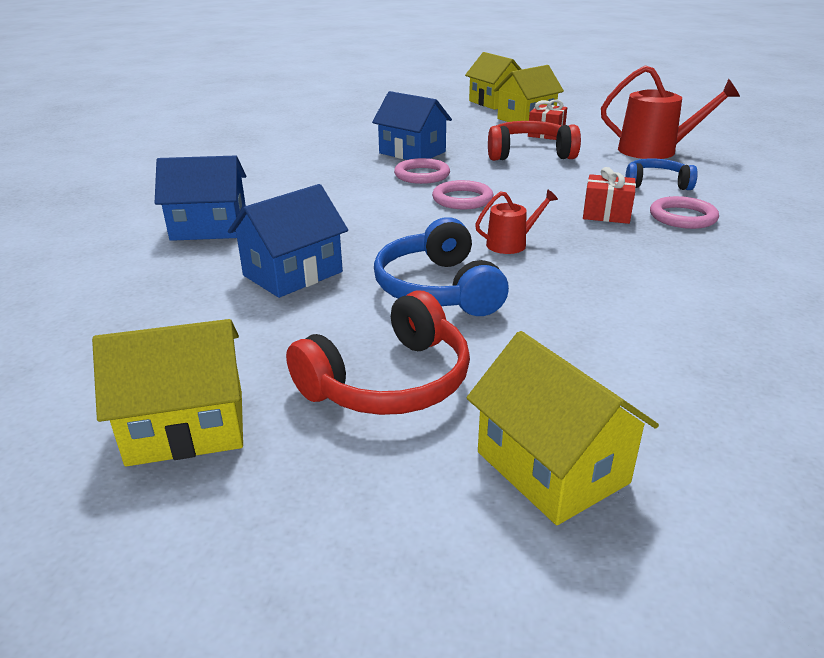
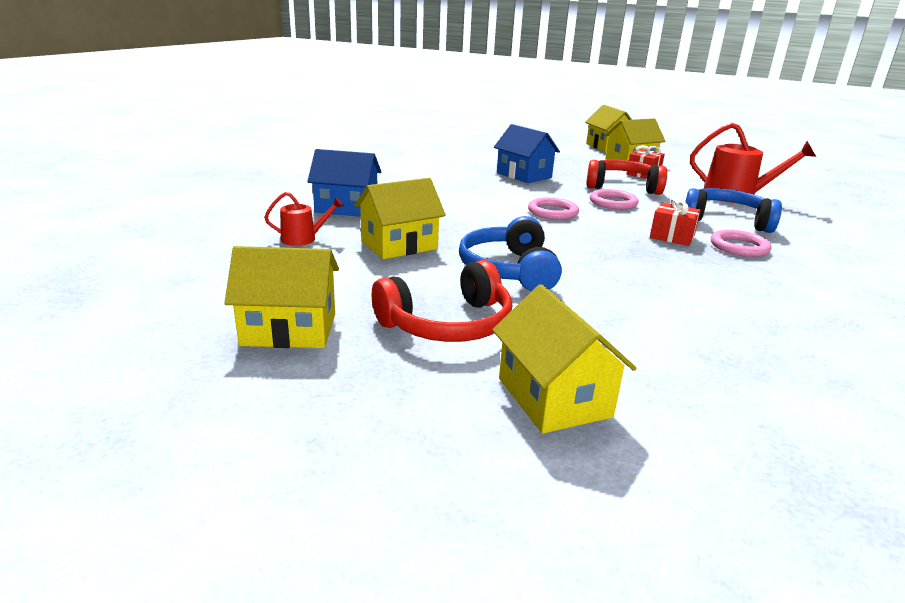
camera: 10 degrees right, 5 degrees down
blue house [228,184,348,298] -> yellow house [355,178,446,259]
pink ring [394,158,450,184] -> pink ring moved to [590,189,639,210]
red watering can [475,190,558,254] -> red watering can moved to [264,192,343,246]
blue headphones [625,159,698,190] -> blue headphones [685,188,782,233], size x1.51

